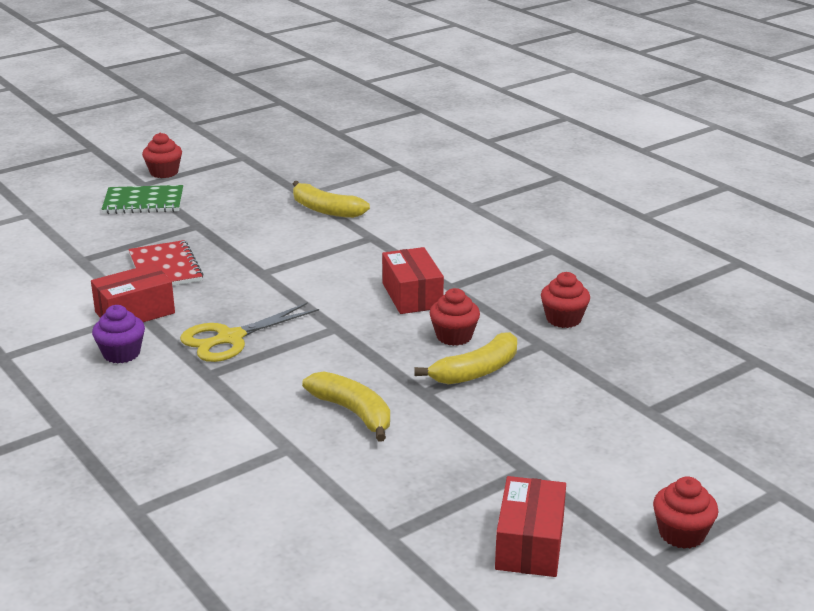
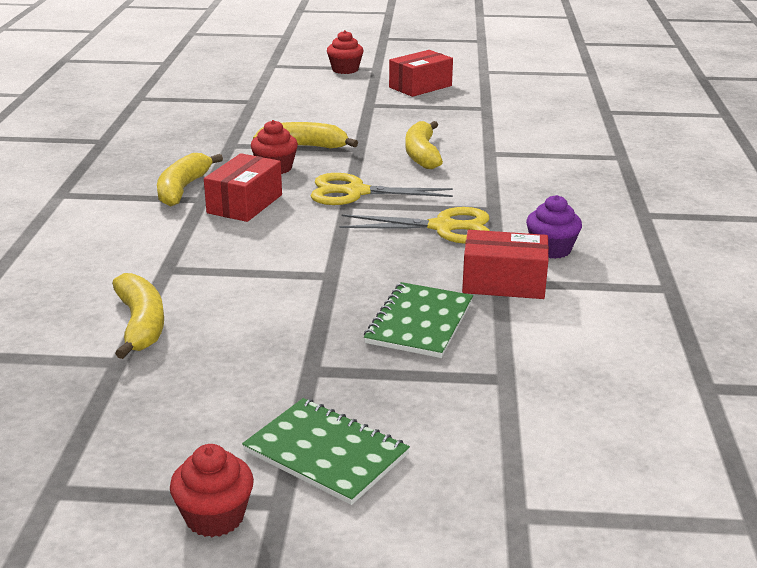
camera: 140 degrees left, 0 degrees up
red notebook [128,240,204,286] -> green notebook [364,282,473,358]
red cupcake [541,272,590,328] -> none
none -> yellow banana [157,153,223,207]
none -> yellow scissors [311,173,453,205]

